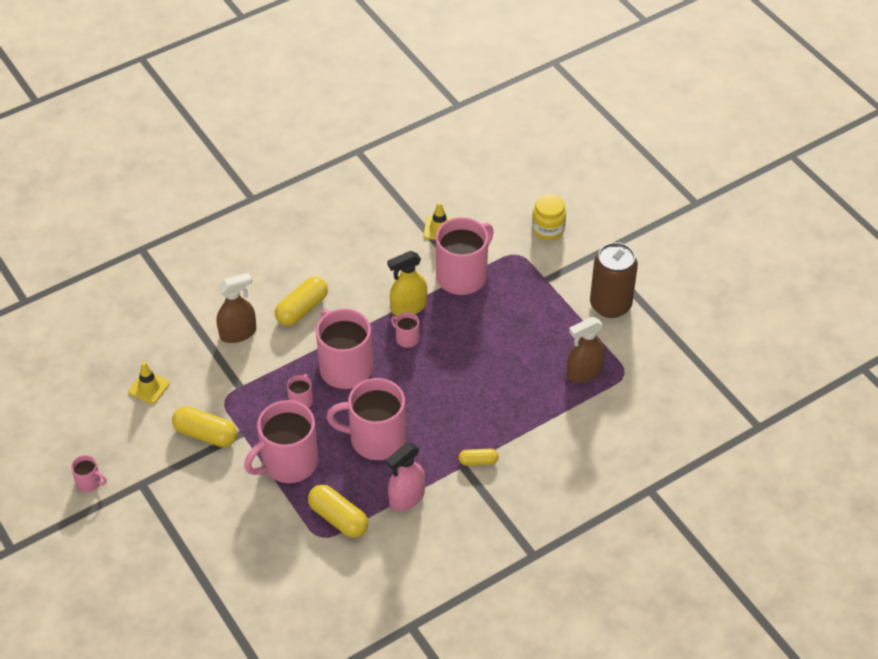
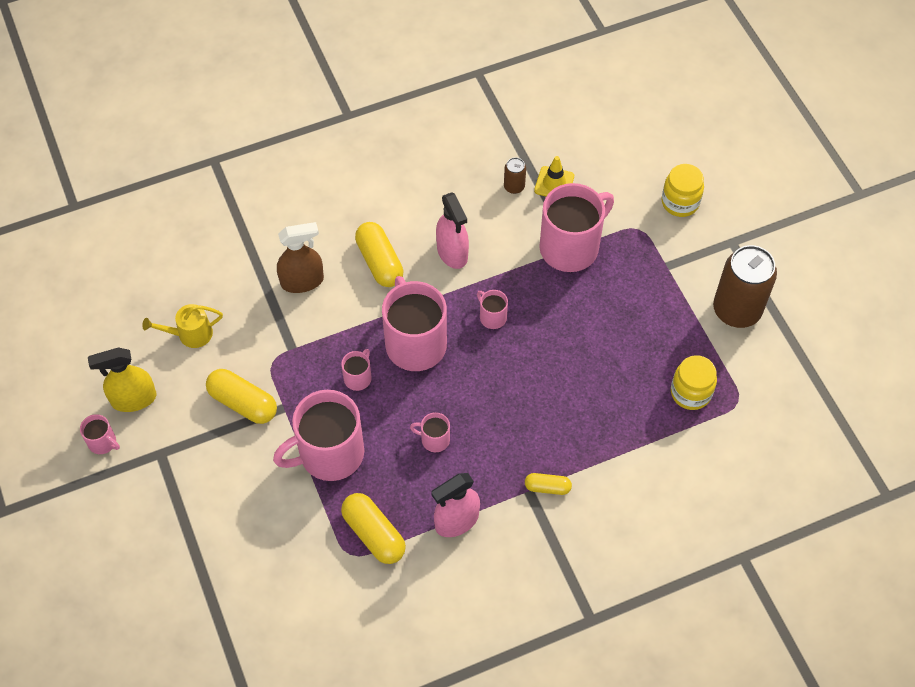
camera: 10 degrees right, 10 degrees up
yellow traffic cone [128,362,170,404] -> yellow watering can [142,304,223,348]
yellow capsule [275,277,328,326] -> yellow capsule turned 75 degrees counterclockwise [355,222,404,287]
pink mug [326,378,406,460] -> pink mug [410,412,450,452], size x0.45
yellow spray bottle [387,251,427,316] -> yellow spray bottle moved to [88,347,156,412]
brown spray bottle [567,317,605,383] -> yellow jar [671,355,717,410]
none -> pink spray bottle [436,192,469,269]
none -> brown can [504,157,526,194]

